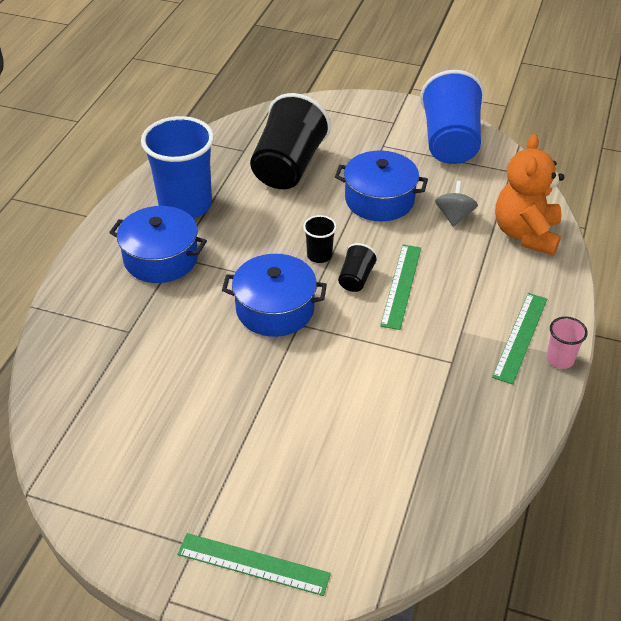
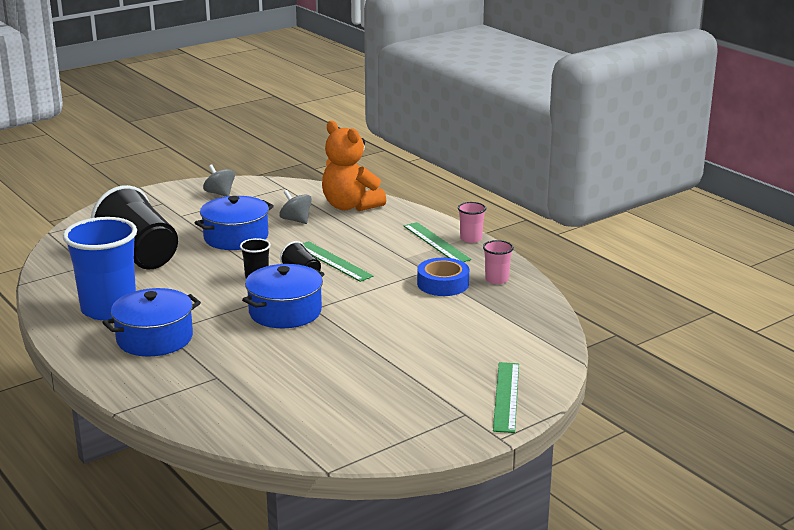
camera: 55 degrees left, 20 degrees down
green ruler [177,533,331,596] -> green ruler turned 45 degrees counterclockwise [493,362,519,433]
blue cup [420,70,485,164] -> grey spinning top [203,164,235,197]
none -> blue tape [417,258,469,296]
none -> pink cup [483,240,514,284]

